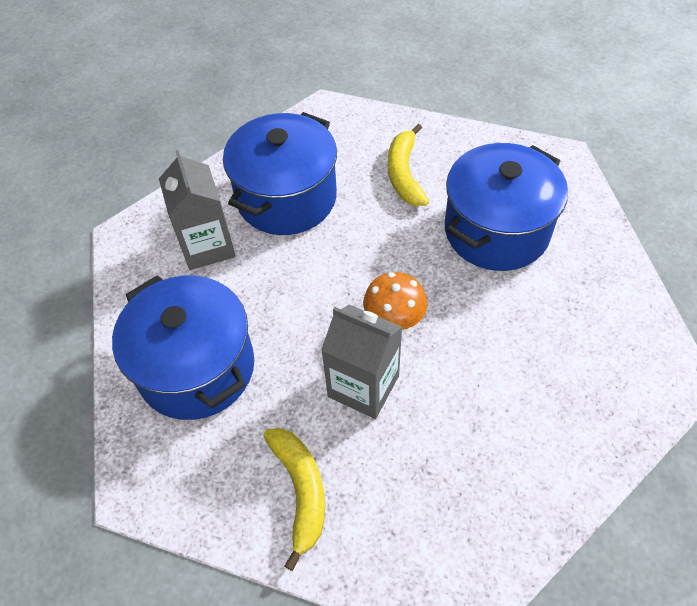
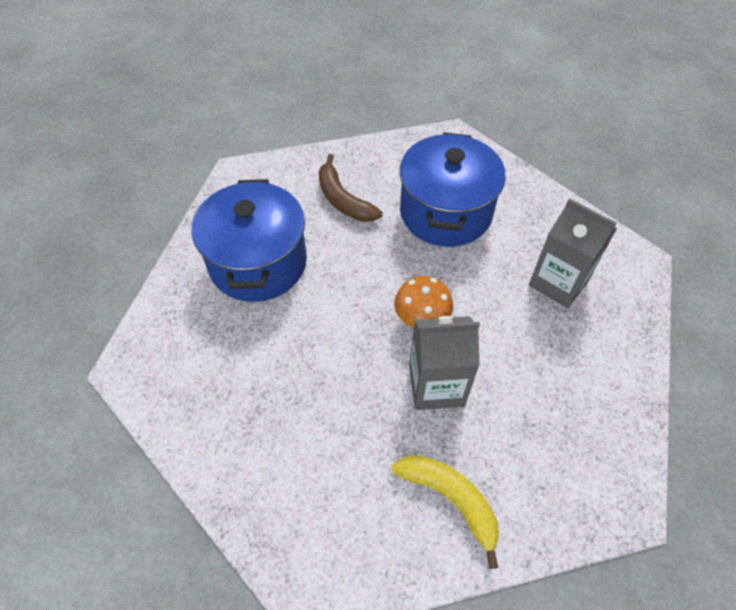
camera: 35 degrees left, 0 degrees up
blue pot [112,275,254,420] -> none
grey carton [159,150,236,270] -> grey carton moved to [529,198,617,308]
yellow banana [388,124,429,206] -> brown banana [319,154,383,222]

